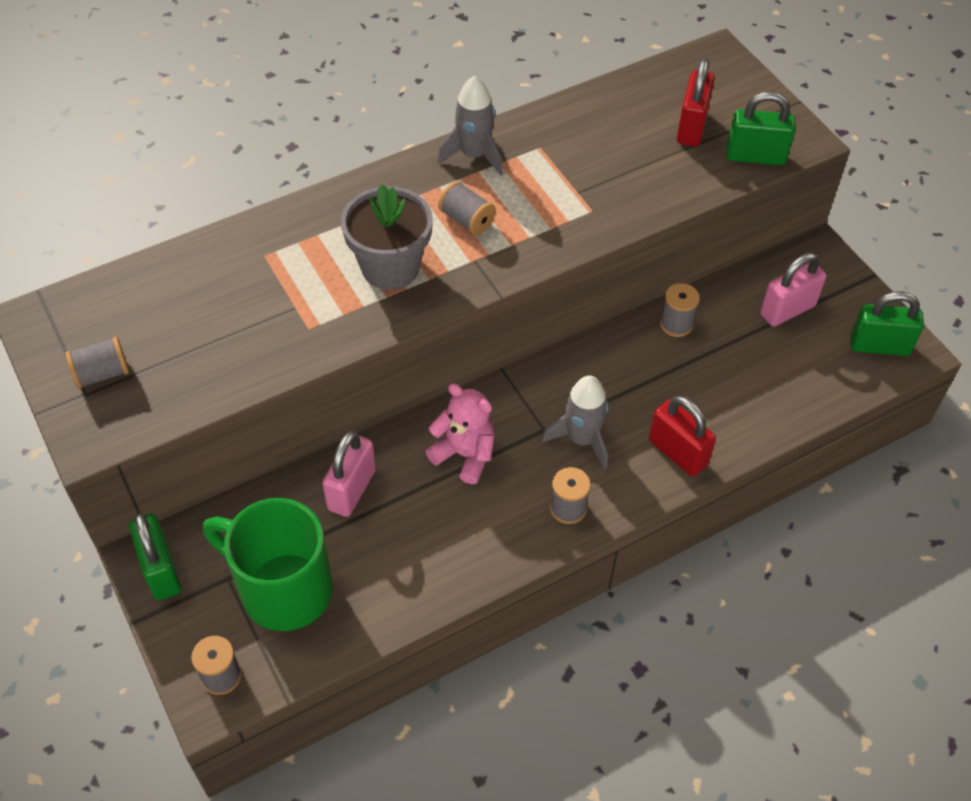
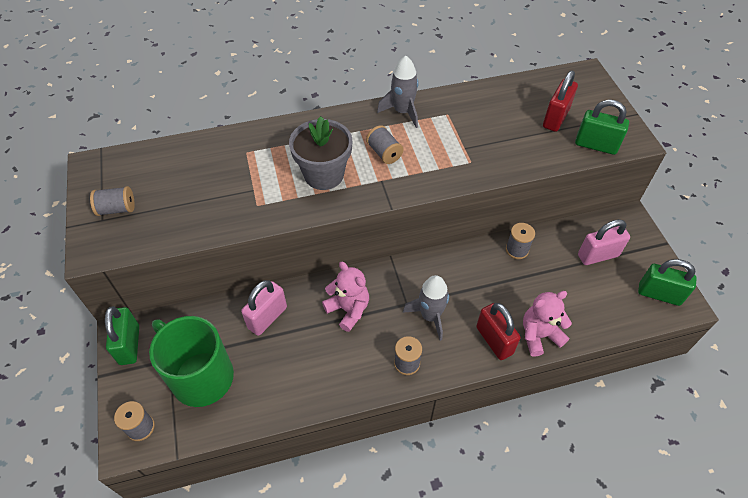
camera: 15 degrees right, 0 degrees up
none -> pink teddy bear [523,291,572,357]

